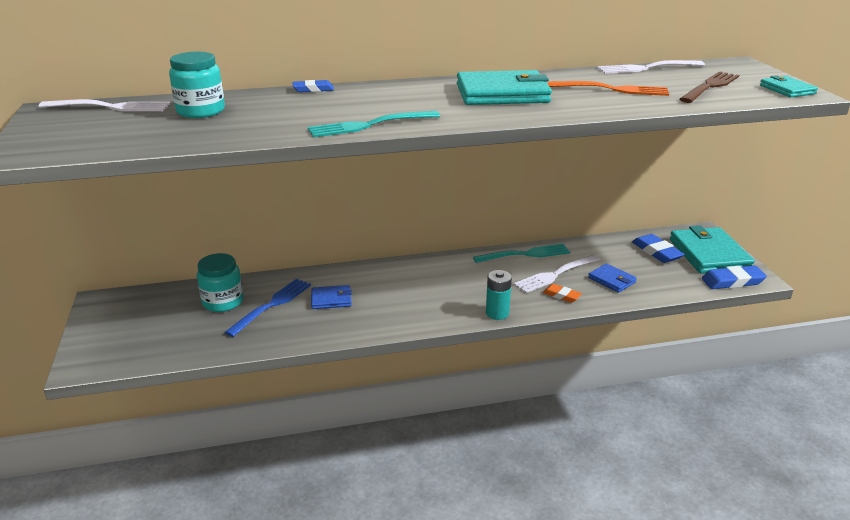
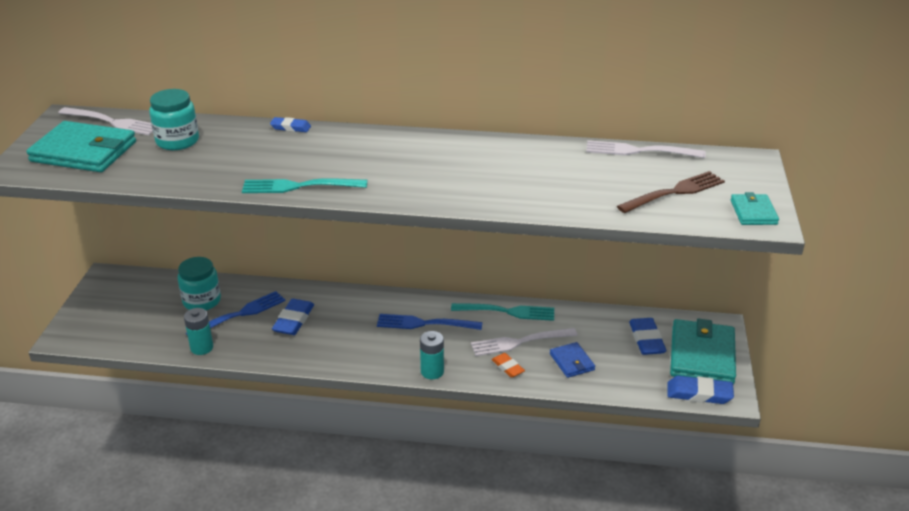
camera: 20 degrees right, 5 degrees up
blue wallet [311,285,352,309] -> blue eraser [272,299,314,335]
turquoise wallet [457,70,552,105] -> turquoise wallet moved to [26,121,136,172]
orange fork [548,81,669,96] -> none
none -> turquoise battery [184,308,213,355]
none -> blue fork [377,314,482,330]

